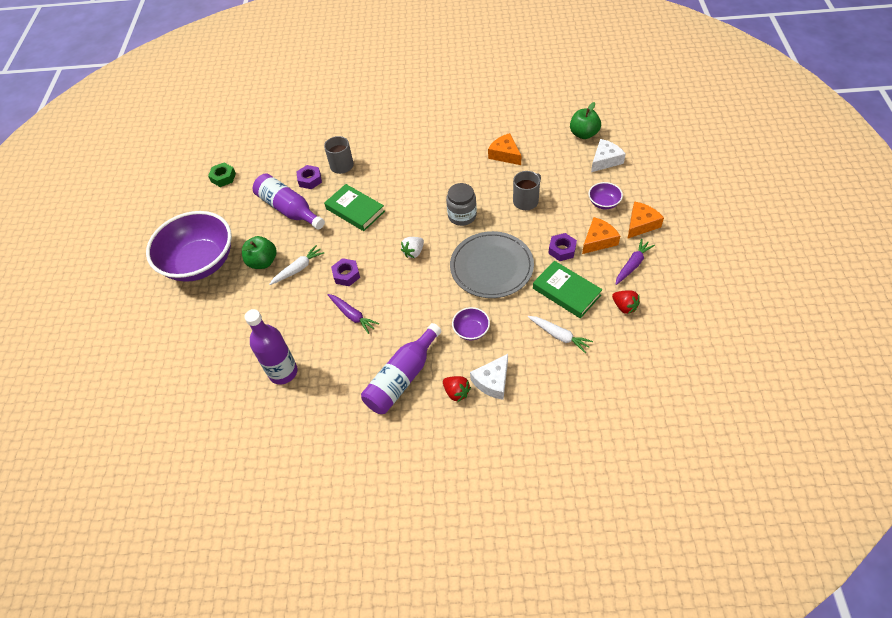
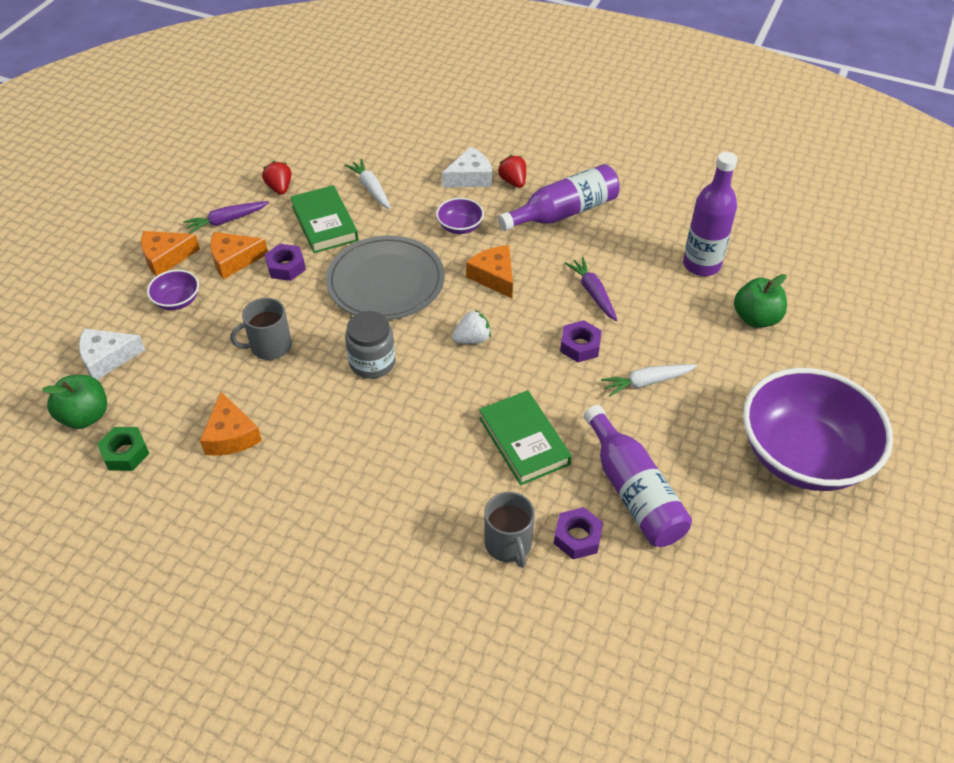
camera: 160 degrees left, 5 degrees down
green nut [208,163,236,187] -> green nut moved to [97,427,150,471]
green apple [242,236,276,269] -> green apple moved to [734,274,787,328]
none -> orange cheese [466,245,513,298]

